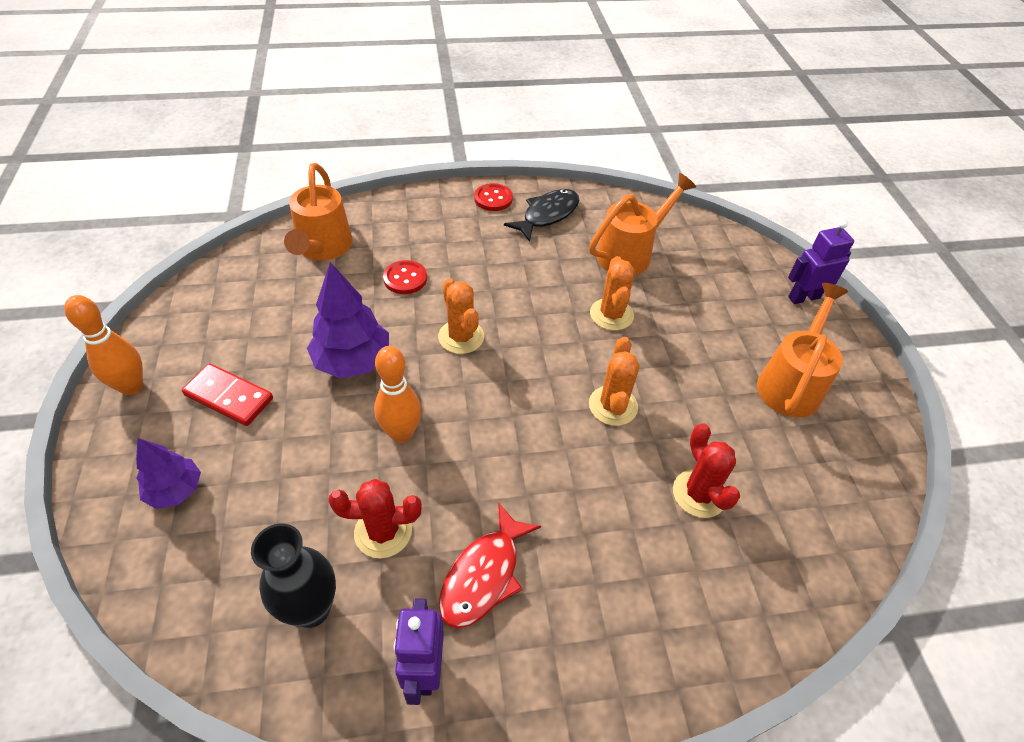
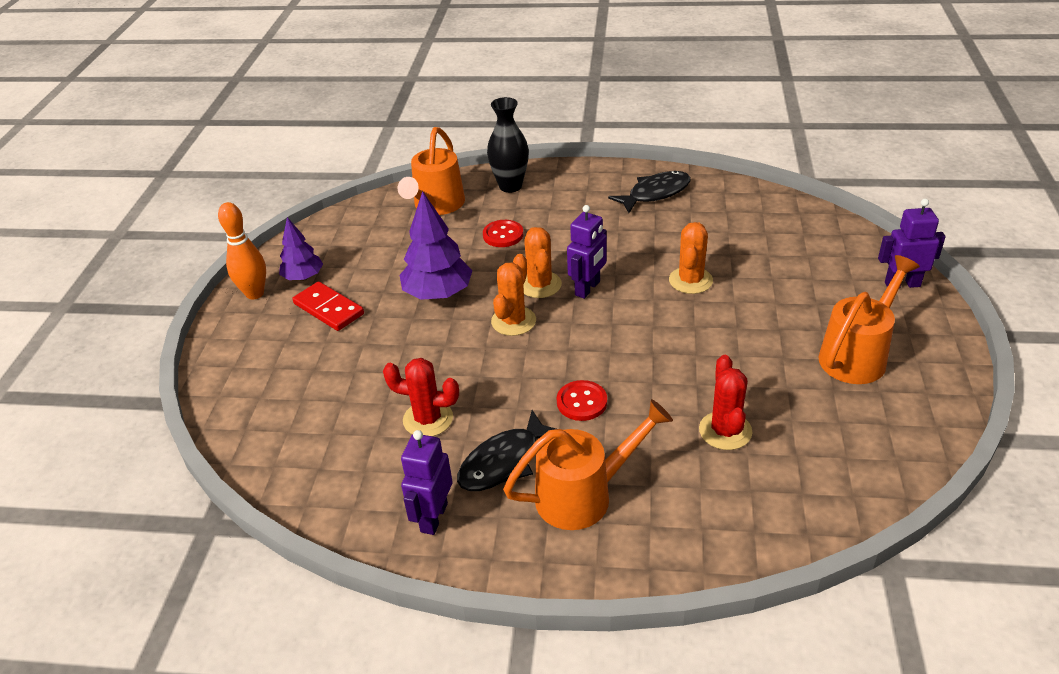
camera: 20 degrees right, 10 degrees down
purple tree [136,438,201,509] -> purple tree moved to [279,217,323,281]
black vase [251,523,336,628] -> black vase moved to [487,97,529,193]
orange bowling pin [374,346,421,443] -> none
red fish [439,502,541,628] -> black fish [457,410,556,491]
red button [474,183,513,211] -> red button moved to [557,380,607,421]
orange watering can [589,173,696,275] -> orange watering can moved to [503,399,673,530]
orange cactus [589,337,640,426] -> orange cactus moved to [491,254,536,336]
none -> purple robot [567,205,607,299]

